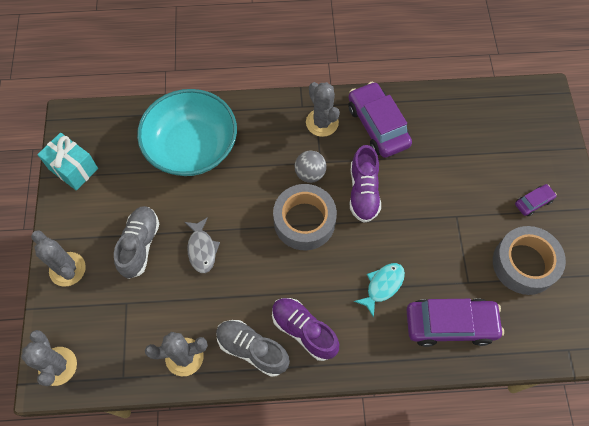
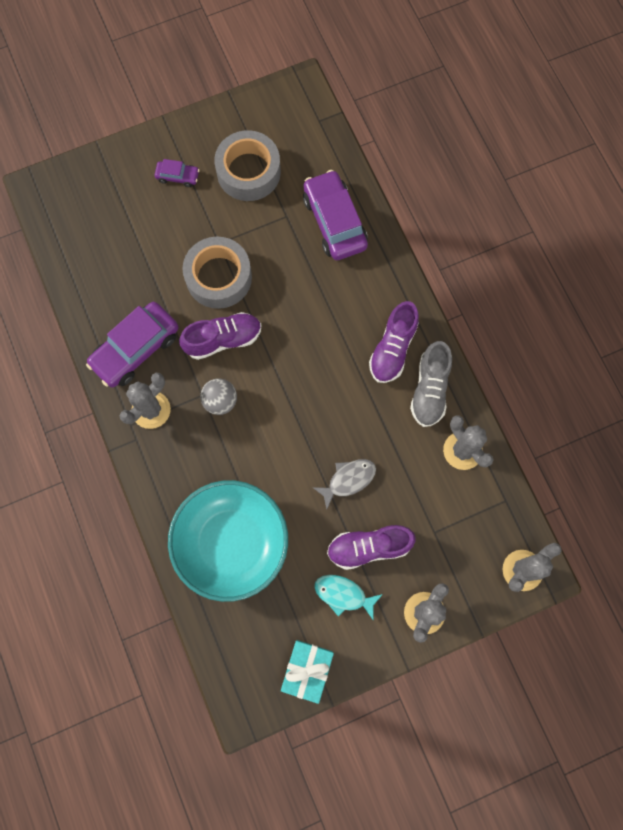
camera: 110 degrees left, 10 degrees up
grey shoe [114,206,159,279] -> purple shoe [327,525,416,570]
grey tape [273,184,337,250] -> grey tape moved to [183,237,252,309]
turquoise fish [354,263,405,318] -> turquoise fish moved to [314,575,383,621]
purple car [515,184,557,216] -> purple car turned 150 degrees clockwise [155,159,199,187]

